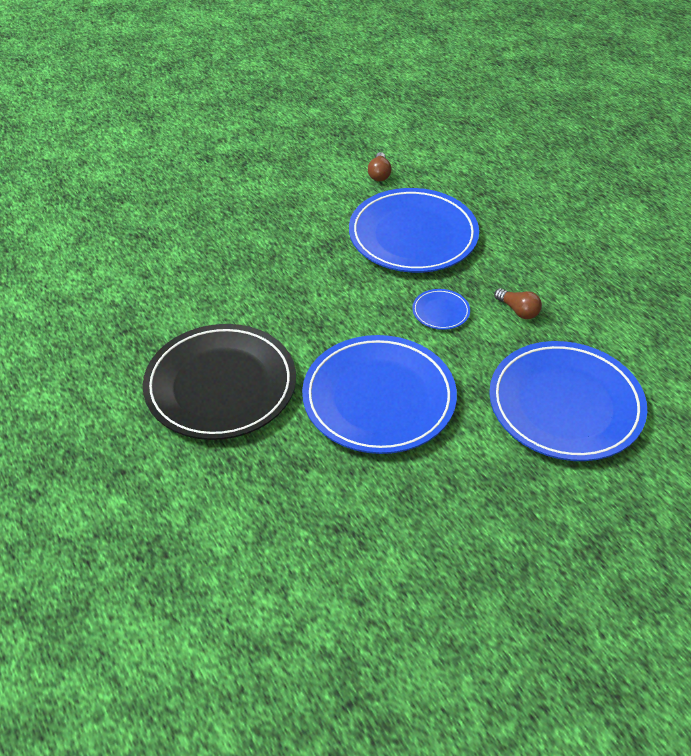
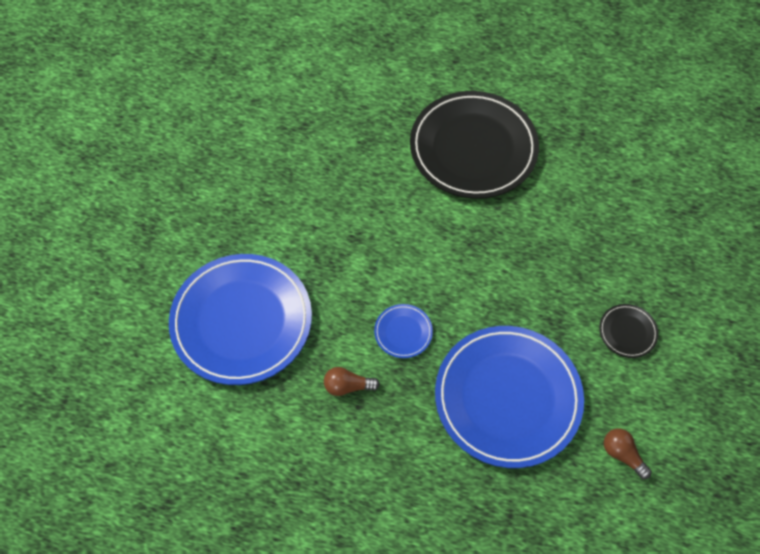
camera: 135 degrees right, 15 degrees up
blue plate [302,335,457,454] -> none
none -> black plate [599,304,658,358]

